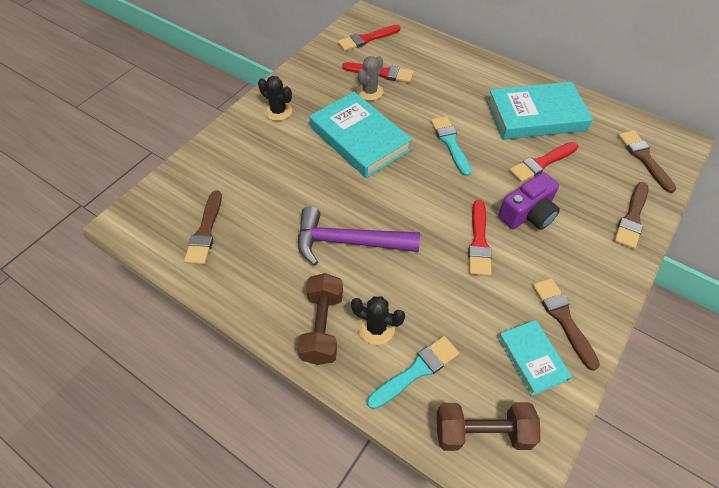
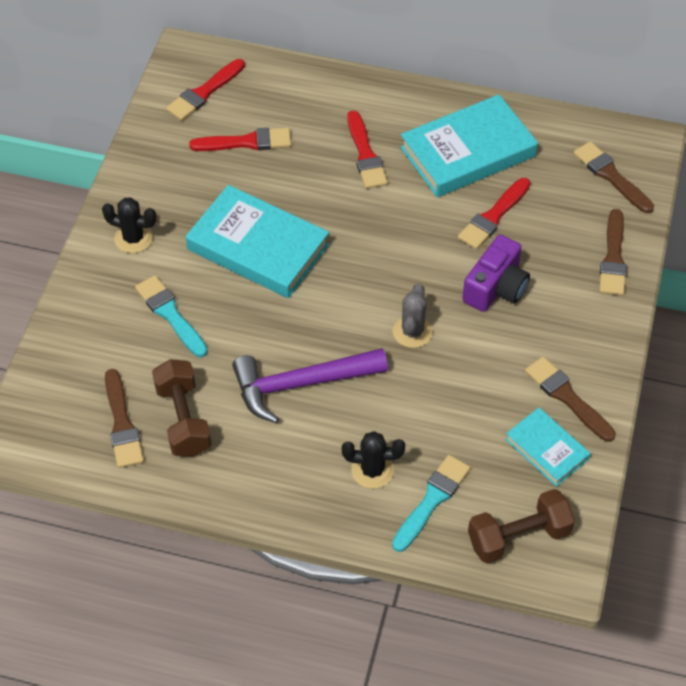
camera: 20 degrees left, 0 degrees up
brown dumbbell [297,273,343,365] -> brown dumbbell moved to [152,359,212,457]
grey cactus [357,56,384,101] -> grey cactus moved to [393,284,433,348]
turquoise brush [431,116,472,176] -> turquoise brush moved to [135,275,208,357]
red brush [468,200,492,276] -> red brush moved to [347,111,388,189]

